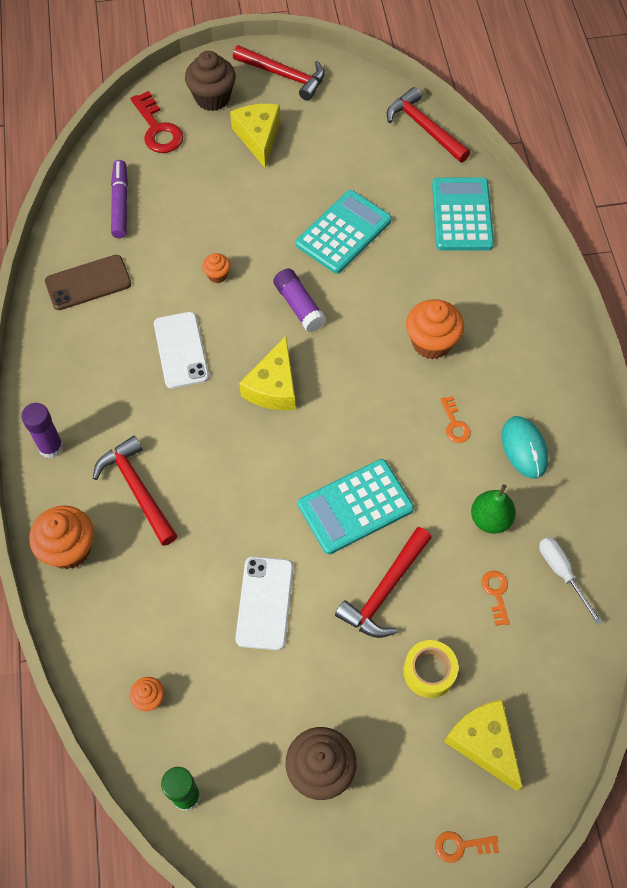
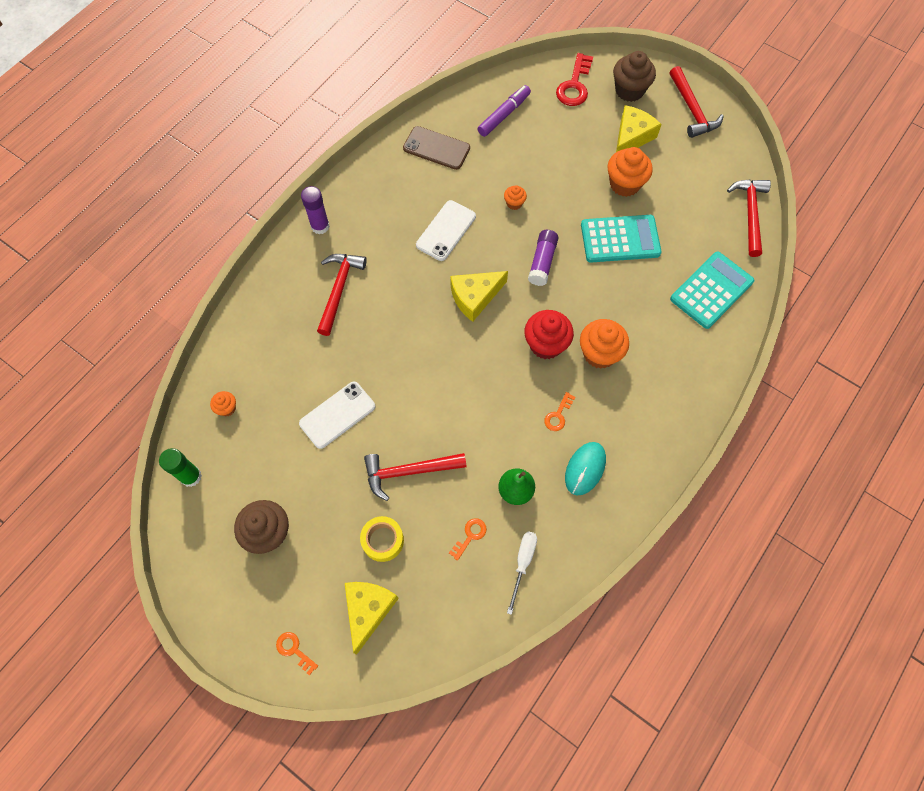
camera: 45 degrees right, 5 degrees up
orange cupcake [29,505,94,569] -> orange cupcake moved to [607,147,653,197]
turquoise calculator [298,459,414,554] -> none
none -> red cupcake [524,310,574,359]

